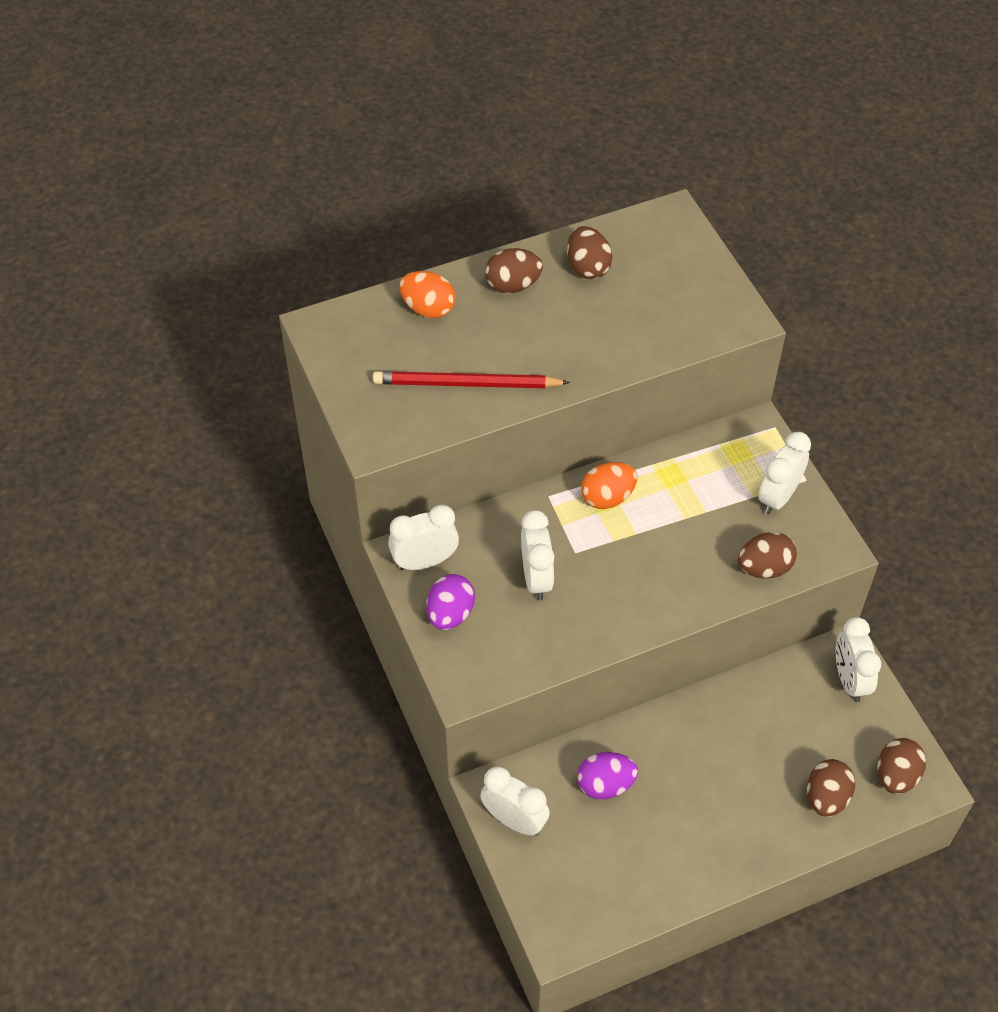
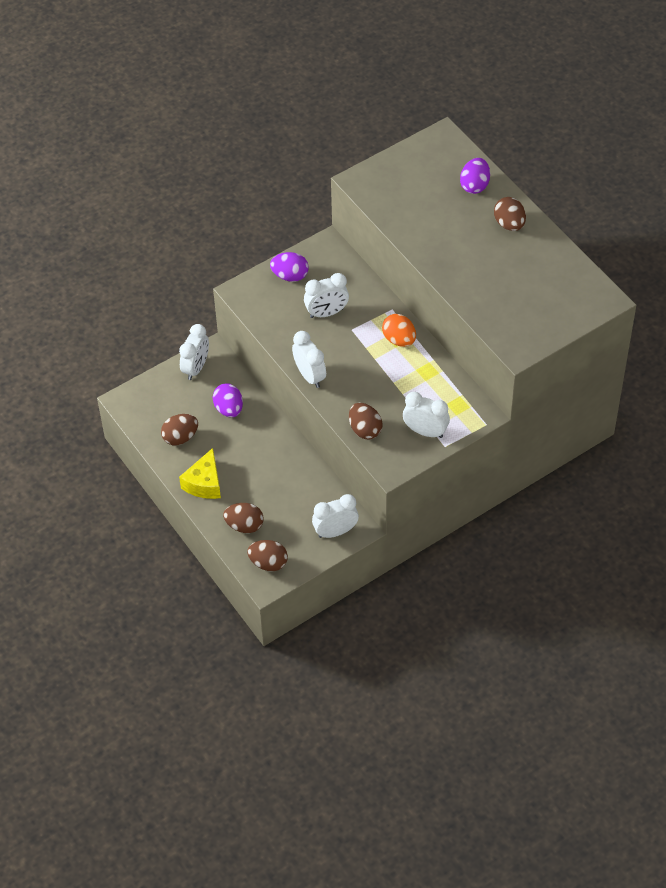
camera: 80 degrees right, 0 degrees up
red pencil [373,371,570,388] -> none
white clock [388,505,459,570] -> white clock moved to [292,331,326,388]
orange egg [399,271,455,319] -> purple egg [460,158,490,194]
brown egg [567,226,612,279] -> brown egg moved to [161,414,198,445]
none -> yellow cheese [179,448,221,499]

